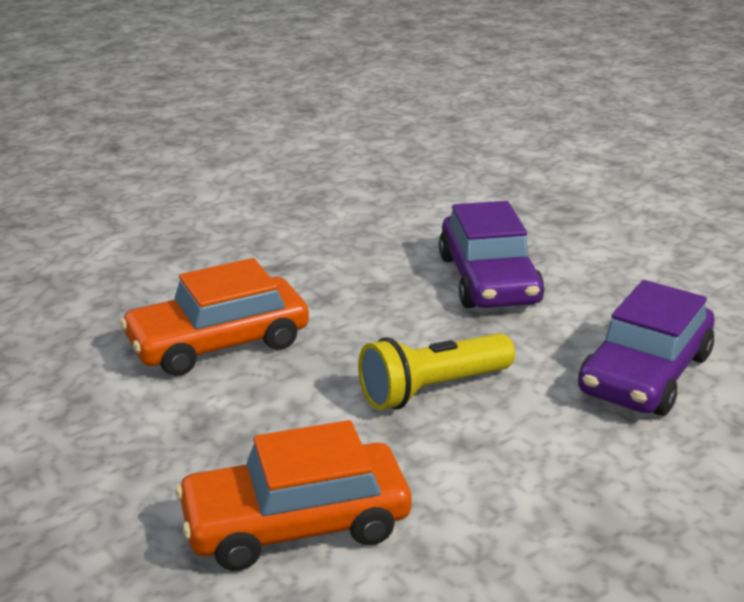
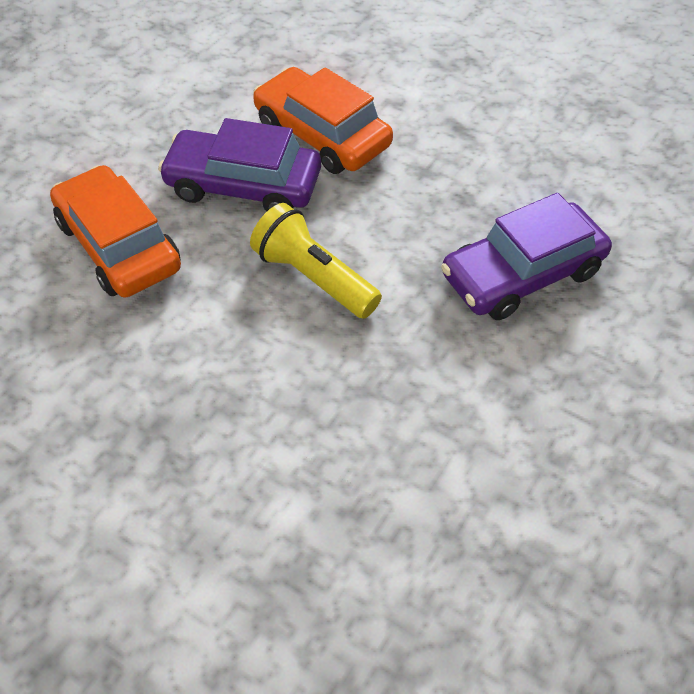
camera: 70 degrees right, 25 degrees up
purple car [578,280,714,416] -> purple car moved to [158,118,321,211]

